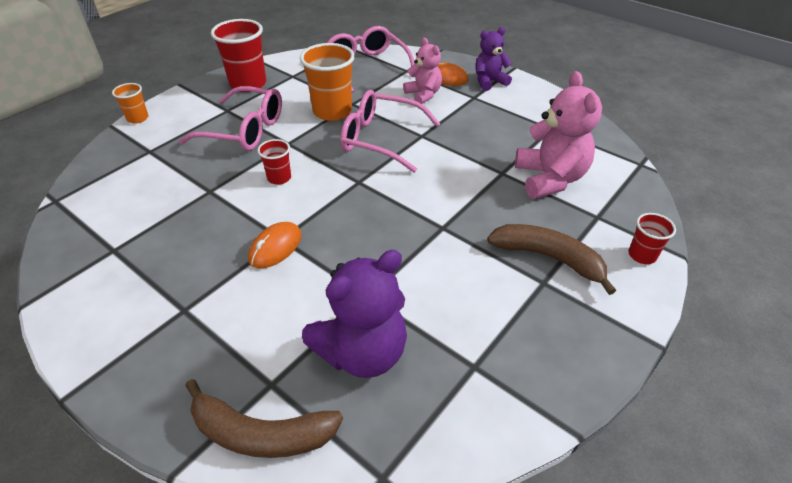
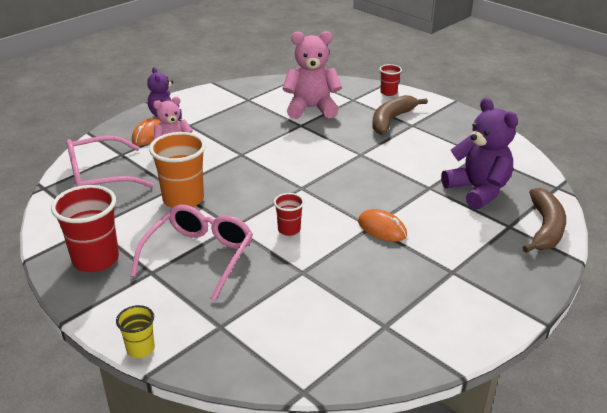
camera: 85 degrees left, 10 degrees down
orange cup [112,83,148,124] -> yellow cup [116,305,155,358]
pink glasses [340,90,440,173] -> none

